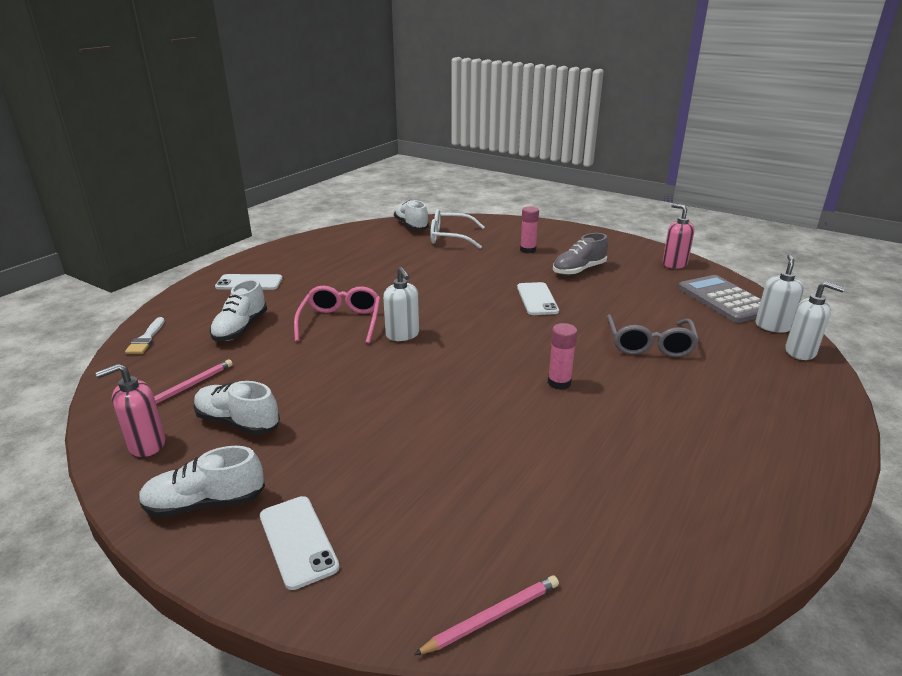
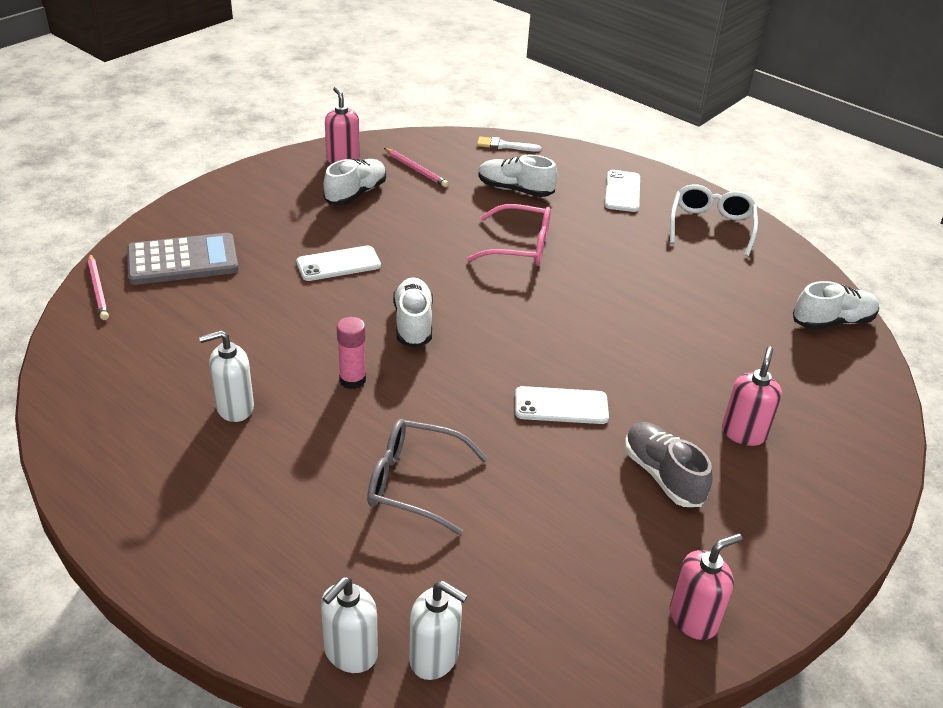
camera: 95 degrees right, 10 degrees up
white shoe [139,446,265,518] -> white shoe moved to [393,277,433,348]
white phone [260,496,339,590] -> white phone moved to [296,246,381,281]
white soap dispenser [383,267,419,341] -> white soap dispenser moved to [199,330,254,422]
white glasses [430,209,485,249] -> white glasses moved to [670,184,758,257]
pink glue stick [520,207,539,254] -> pink soap dispenser [722,346,782,446]
grey calculator [678,275,761,323] -> grey calculator moved to [127,233,239,285]

